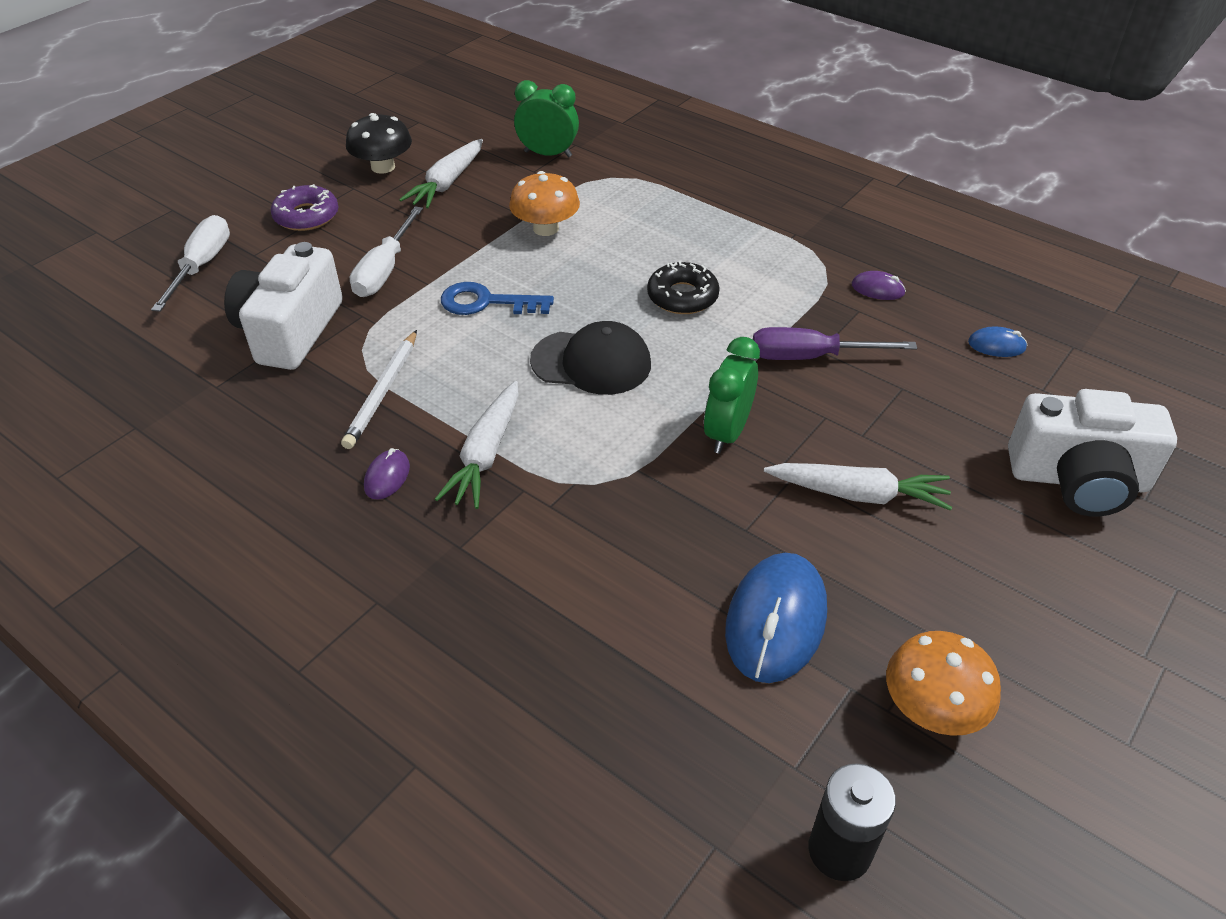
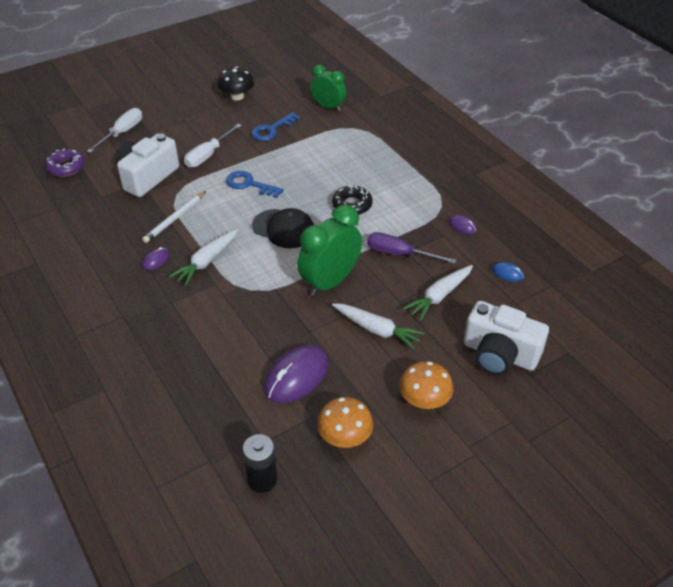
camera: 20 degrees right, 0 degrees up
purple donut [271,184,338,231] -> purple donut moved to [45,148,85,177]
white carrot [399,139,483,209] -> white carrot moved to [403,265,473,321]
orange mushroom [509,171,580,236] -> orange mushroom moved to [399,361,453,409]
green clock [704,337,760,453] -> green clock [297,205,362,296], size x1.55
blue mouse [725,553,827,683] -> purple mouse [264,345,329,403]
none -> blue key [251,112,300,141]

